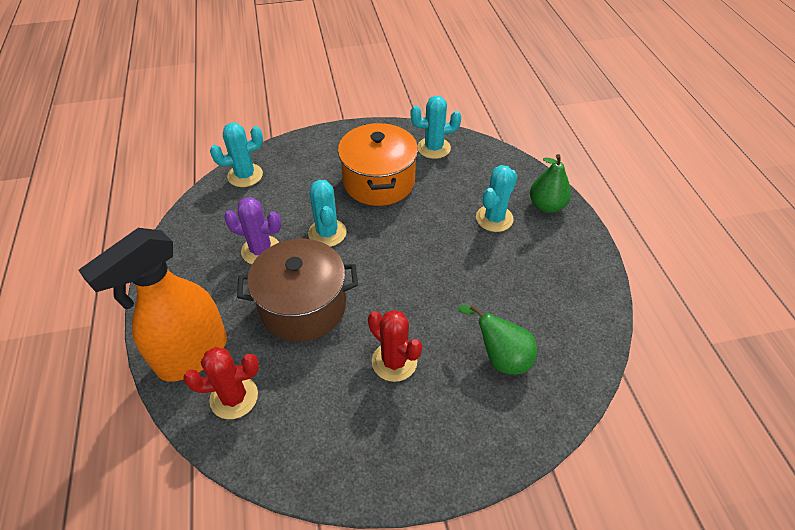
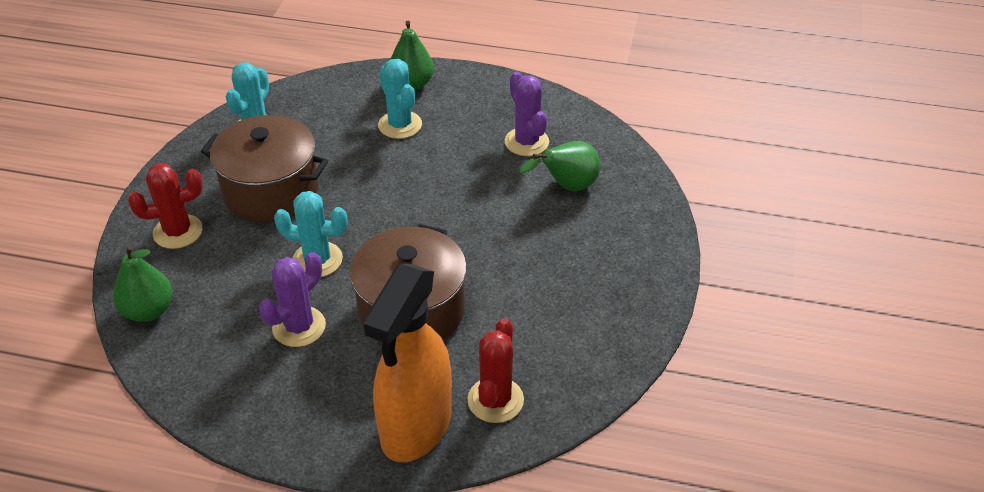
camera: 65 degrees left, 5 degrees down
orange spray bottle [78,228,227,382] -> orange spray bottle turned 45 degrees clockwise [363,264,452,463]
turquoise cactus [210,123,263,187] -> green pear [113,245,173,322]
orange pot [338,123,418,206] -> brown pot [201,115,328,223]
red cactus [368,310,422,382] -> red cactus moved to [128,164,203,249]
none -> purple cactus [505,72,549,156]

